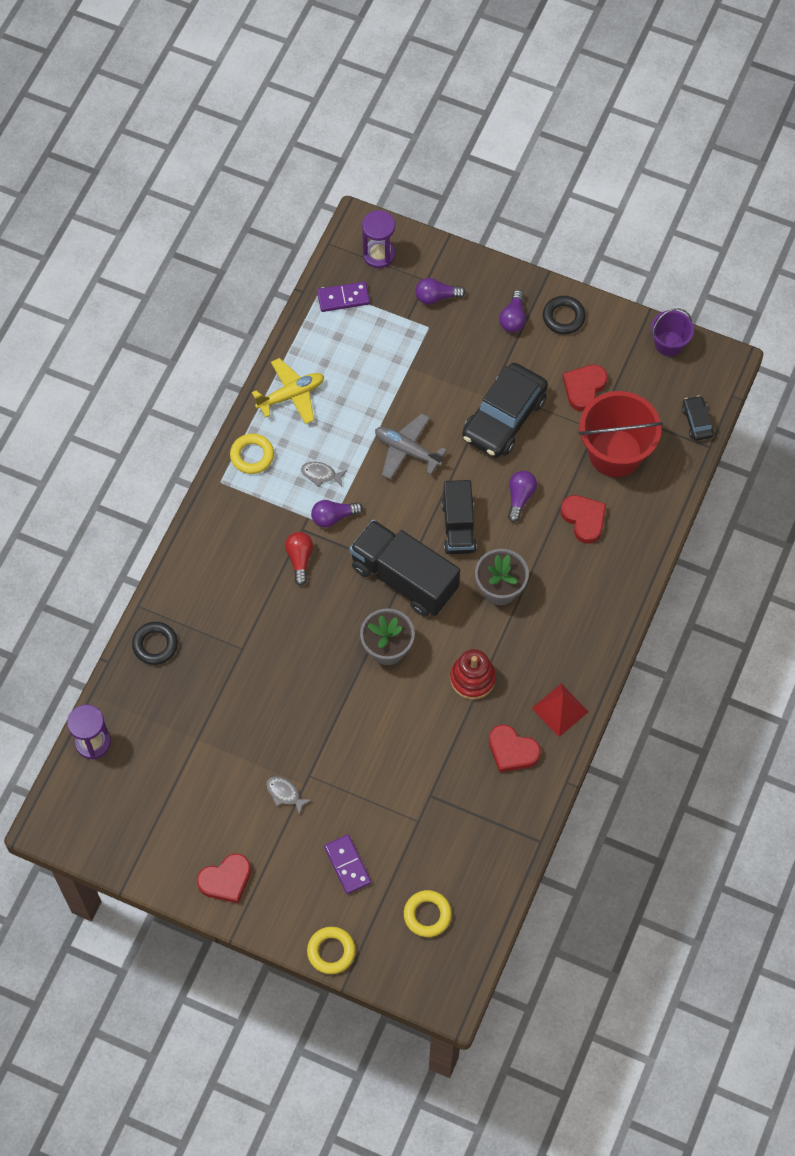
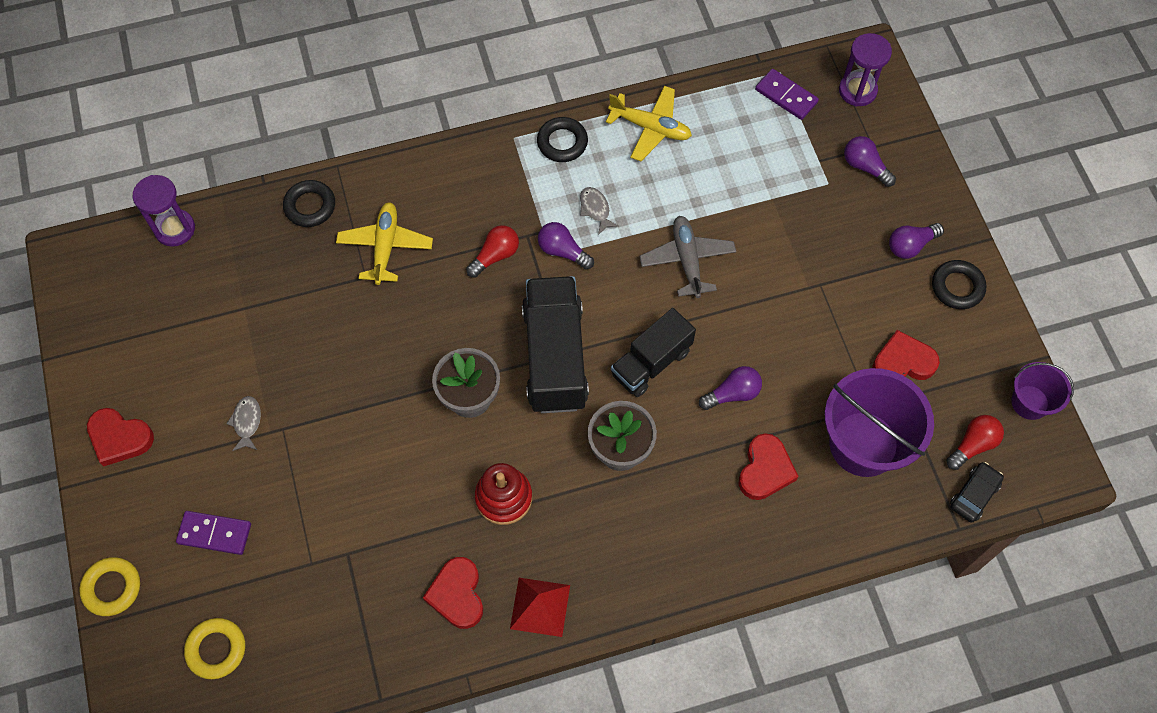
camera: 50 degrees right, 0 degrees up
yellow ring [230,433,274,474] -> black ring [537,117,588,162]
purple domino [324,835,371,894] -> purple domino turned 75 degrees clockwise [176,511,251,555]
black car [462,363,548,458] -> none
red bucket [579,391,663,477] -> purple bucket [825,368,934,477]
none -> yellow plane [336,202,433,285]
none -> red light bulb [946,415,1004,470]

